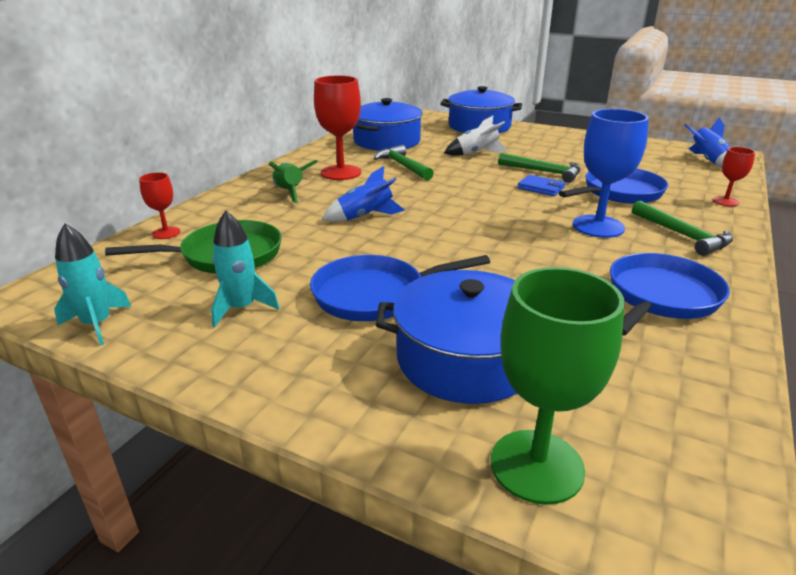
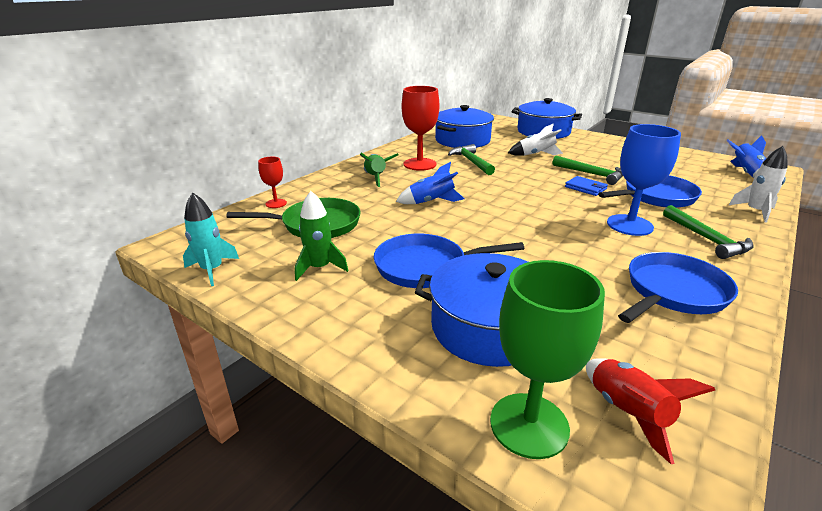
camera: 10 degrees right, 0 degrees up
turquoise rocket [211,210,280,327] -> green rocket [295,191,348,281]
red goblet [713,147,755,206] -> white rocket [729,146,787,223]
none -> red rocket [586,358,715,464]

